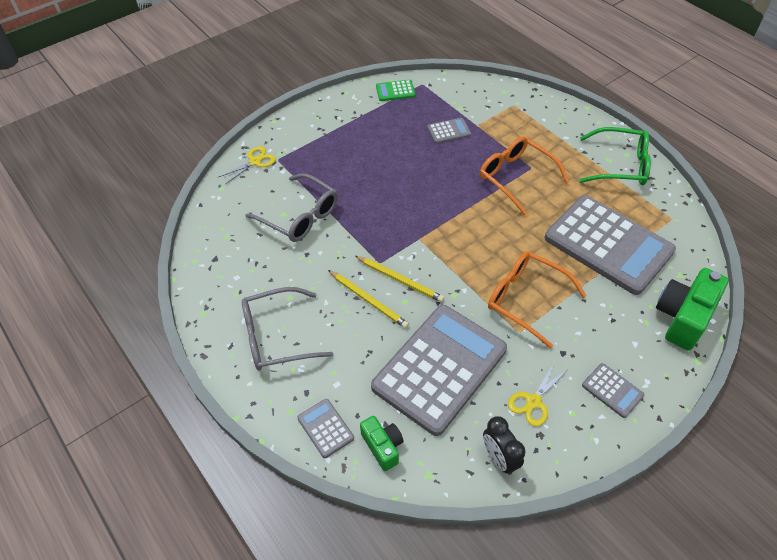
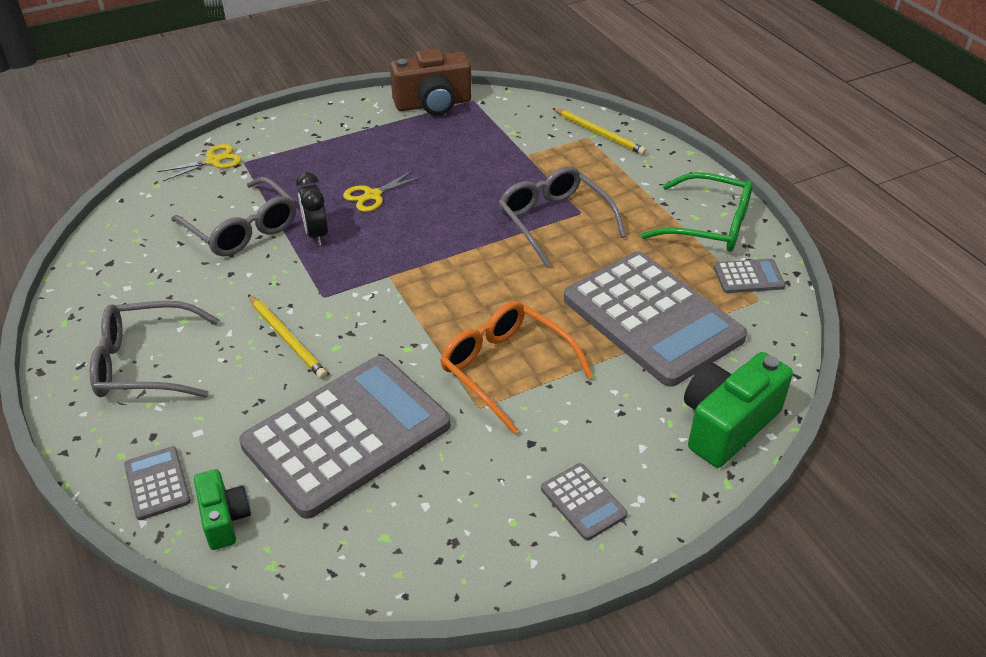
camera: 10 degrees right, 10 degrees down
yellow pencil [355,256,444,302] -> yellow pencil moved to [553,108,646,155]
green calculator [376,80,416,101] -> brown camera [390,49,471,115]
grey calculator [427,118,471,144] -> grey calculator moved to [714,259,785,293]
orange glasses [480,136,570,216] -> grey glasses [499,166,626,267]
black clock [483,416,525,475] -> black clock moved to [296,172,328,246]
yellow scissors [508,361,567,426] -> yellow scissors moved to [343,170,424,212]

